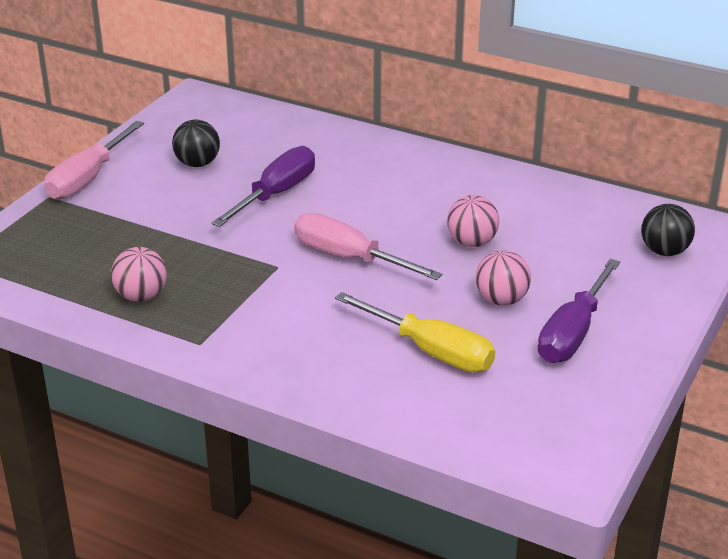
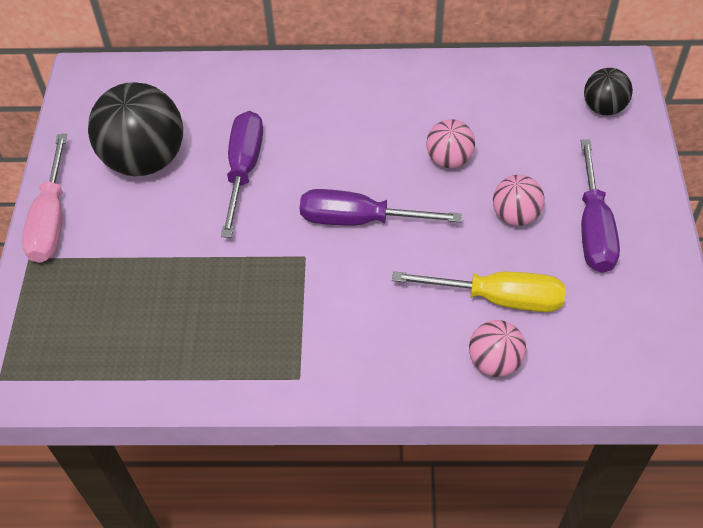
camera: 25 degrees left, 20 degrees up
pink ball [111,247,167,302] -> pink ball moved to [469,320,526,377]
black ball [172,120,220,167] -> black ball [88,82,183,176], size x1.89
pink screwdriver [294,213,442,280] -> purple screwdriver [300,189,462,225]

